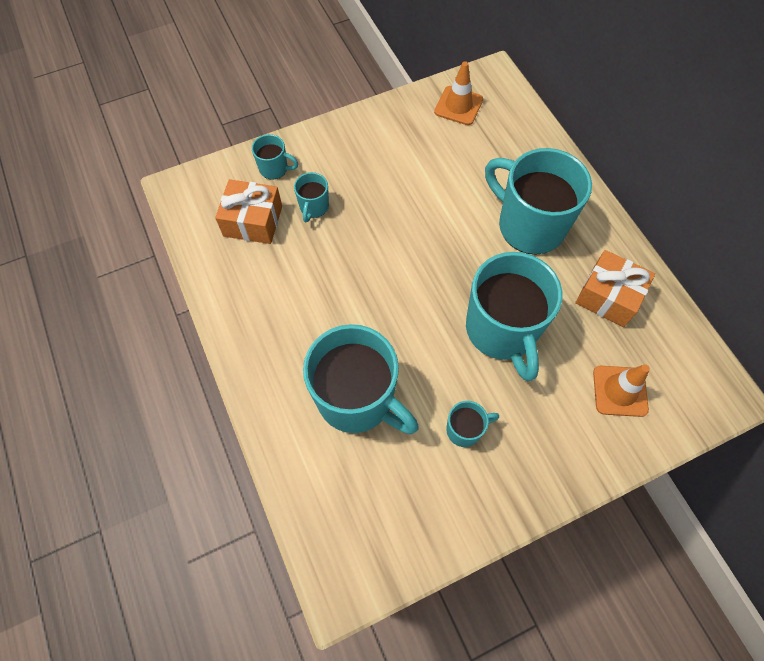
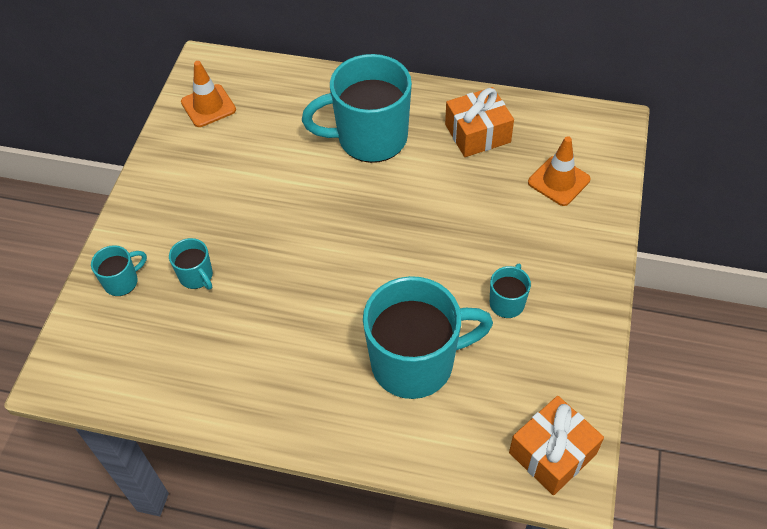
camera: 50 degrees left, 10 degrees down
orange gift [215,179,282,244] -> orange gift moved to [509,396,604,495]
turquoise mug [466,252,562,381] -> none

